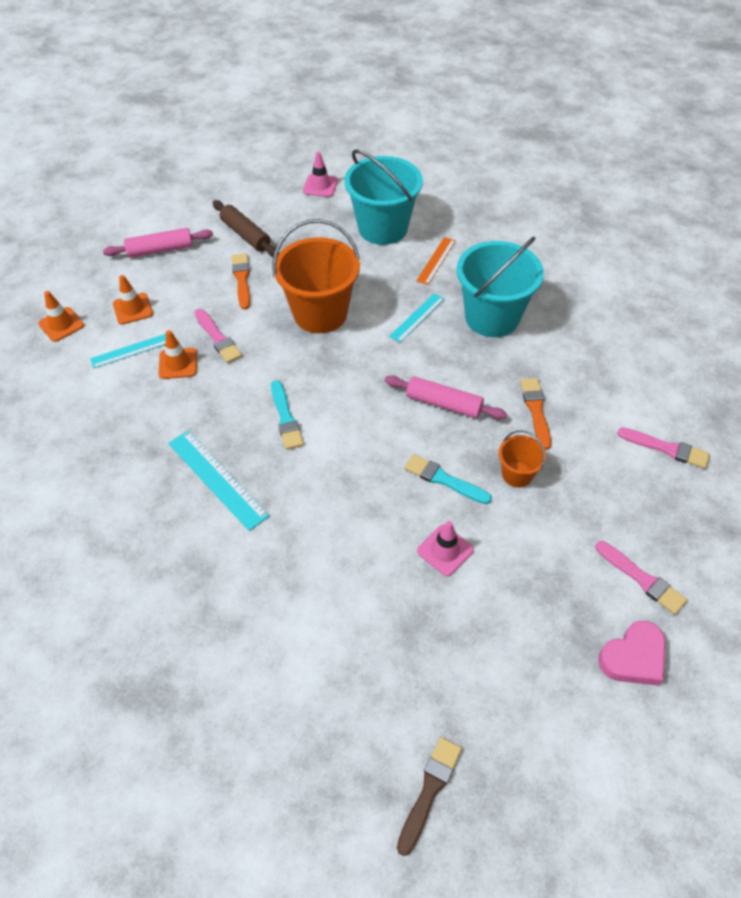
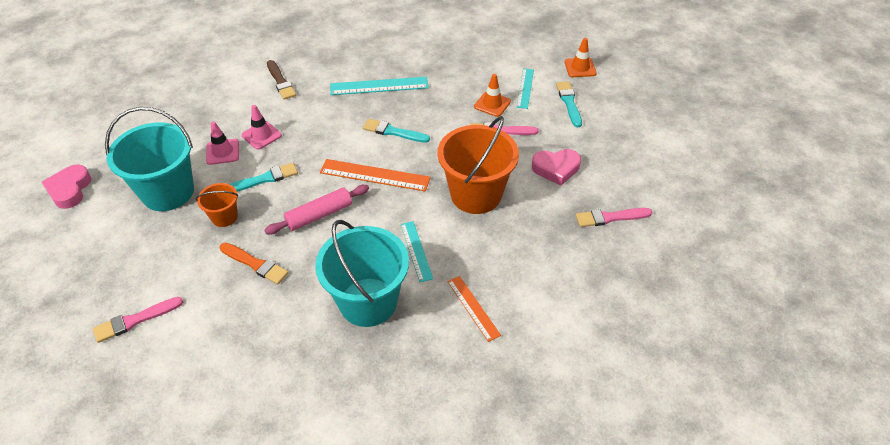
camera: 125 degrees right, 5 degrees down
pink rolling pin [103,228,213,258] -> none
orange traffic cone [113,275,153,325] -> turquoise brush [556,81,582,127]
brown rolling pin [213,200,279,257] -> none
orange brush [232,253,250,309] -> pink heart [532,149,581,186]
pink traffic cone [303,152,338,197] -> pink traffic cone moved to [241,105,282,149]
turquoise bucket [344,149,423,245] -> turquoise bucket moved to [105,107,194,211]
brown brush [397,737,462,856] -> brown brush moved to [267,60,296,100]
pink brush [595,541,687,615] -> pink brush moved to [576,208,652,227]
none -> orange ruler [320,159,431,191]

